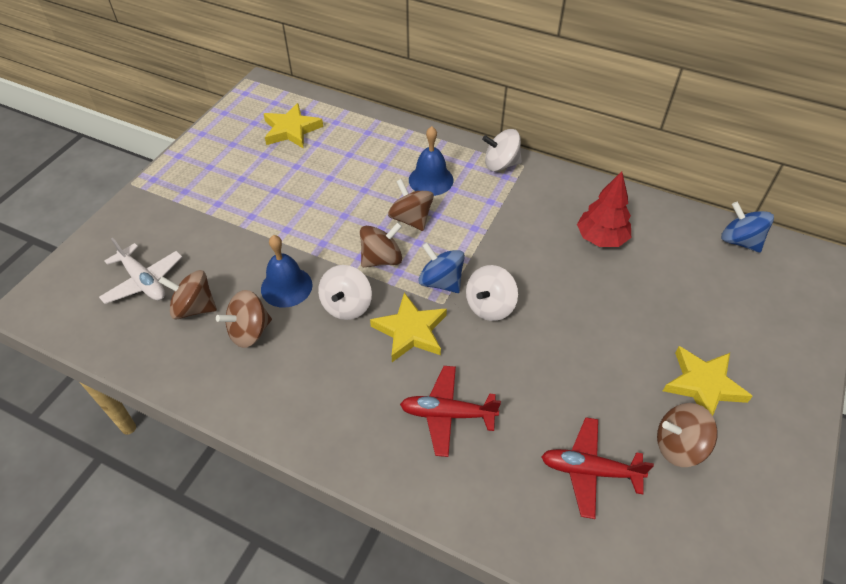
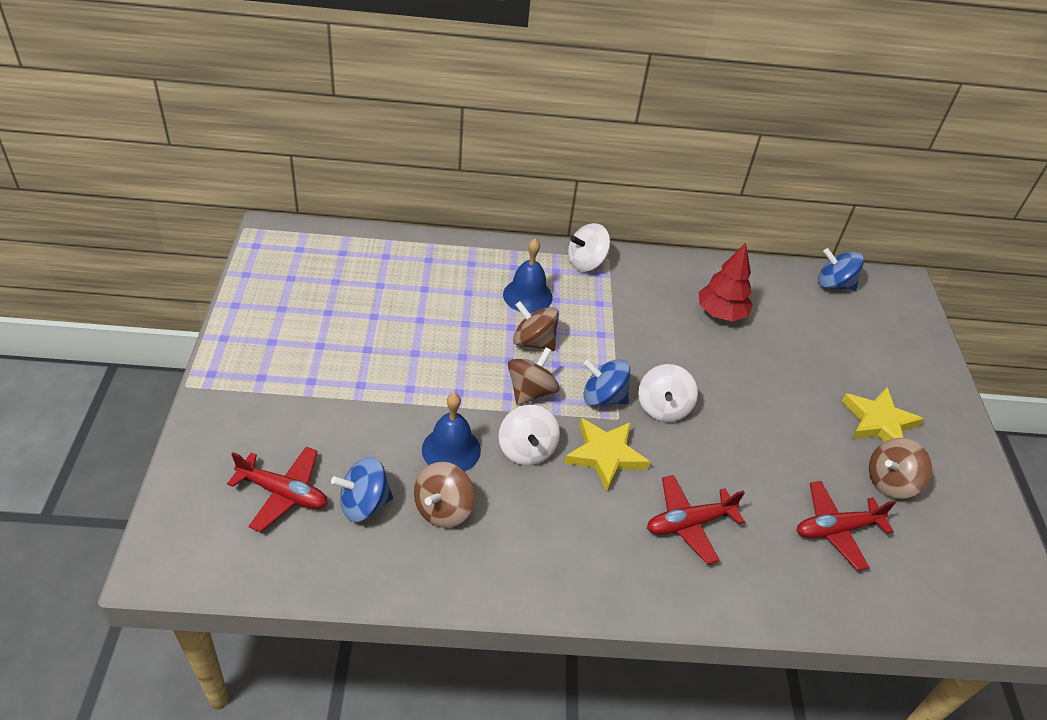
camera: 30 degrees left, 5 degrees down
white plane [99,238,182,304] -> red plane [227,447,328,532]
brown spinning top [159,270,217,320] -> blue spinning top [331,457,393,522]
yellow star [264,103,323,149] -> none

